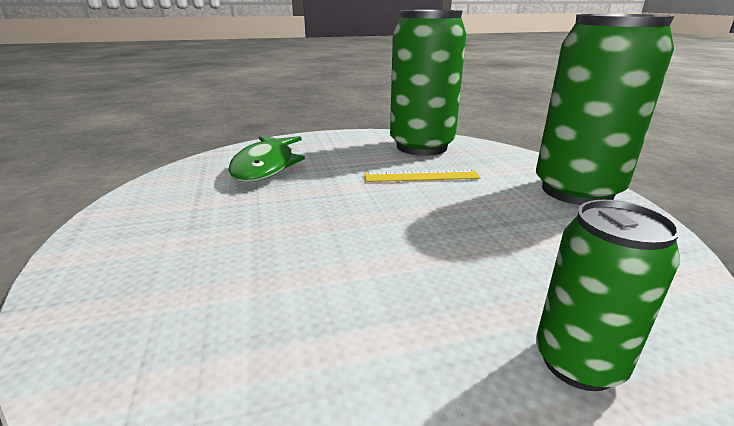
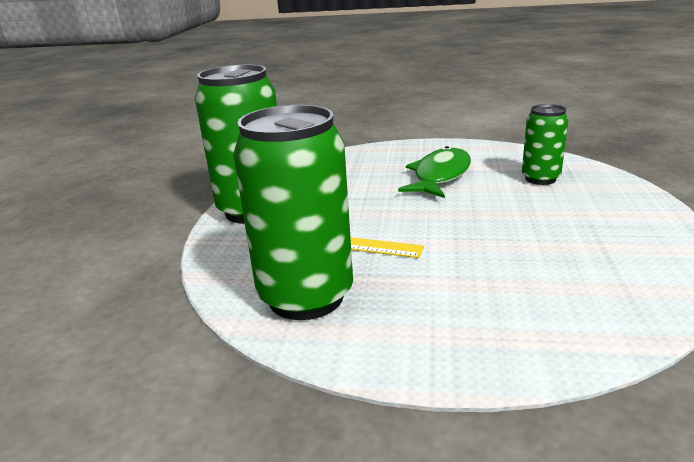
camera: 155 degrees left, 0 degrees up
green fish [228,136,305,182] -> green fish moved to [398,146,471,198]
green can [536,200,681,391] -> green can moved to [522,104,568,185]

